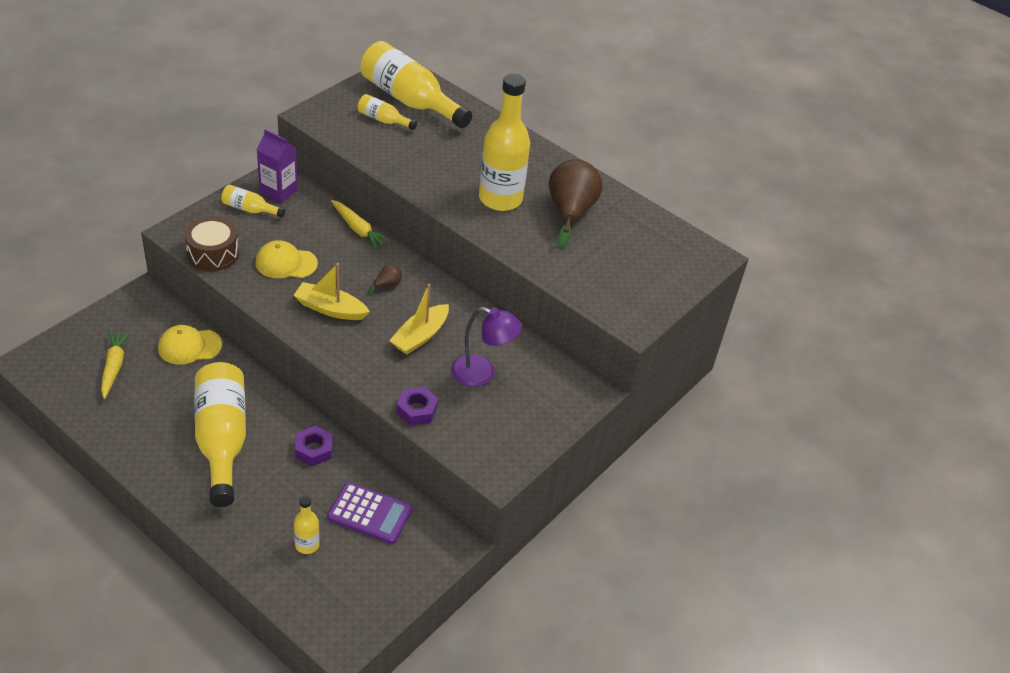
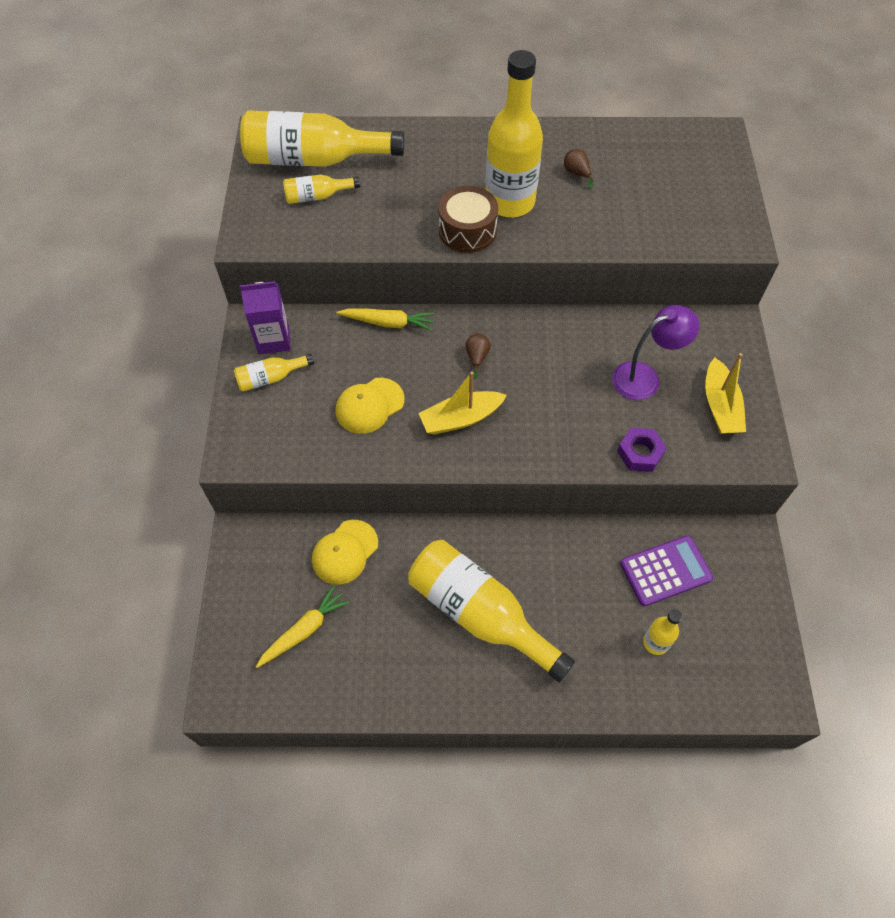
camera: 35 degrees left, 15 degrees up
yellow carrot [101,330,130,399] -> yellow carrot turned 90 degrees clockwise [256,585,350,668]
brown drum [184,216,239,271] -> brown drum moved to [438,186,498,253]
purple nut [295,426,333,466] -> none
yellow boat [389,284,449,355] -> yellow boat moved to [705,353,746,434]
brown pear [549,159,603,249] -> brown pear [564,149,594,190], size x0.41

